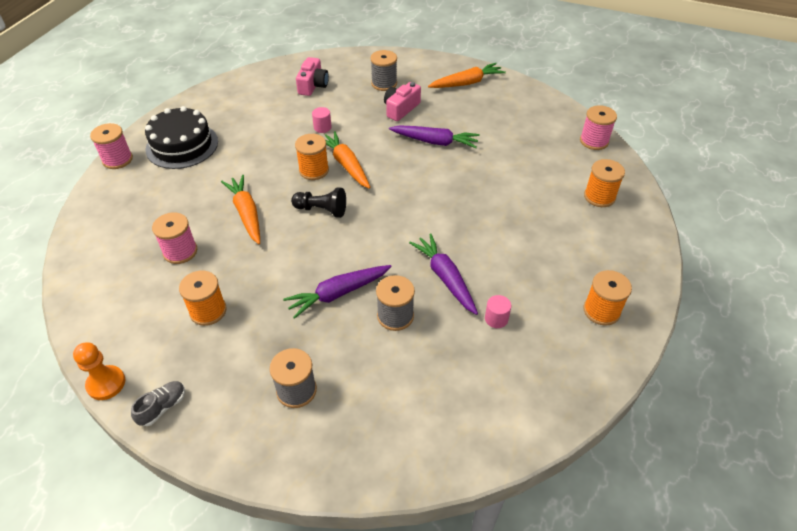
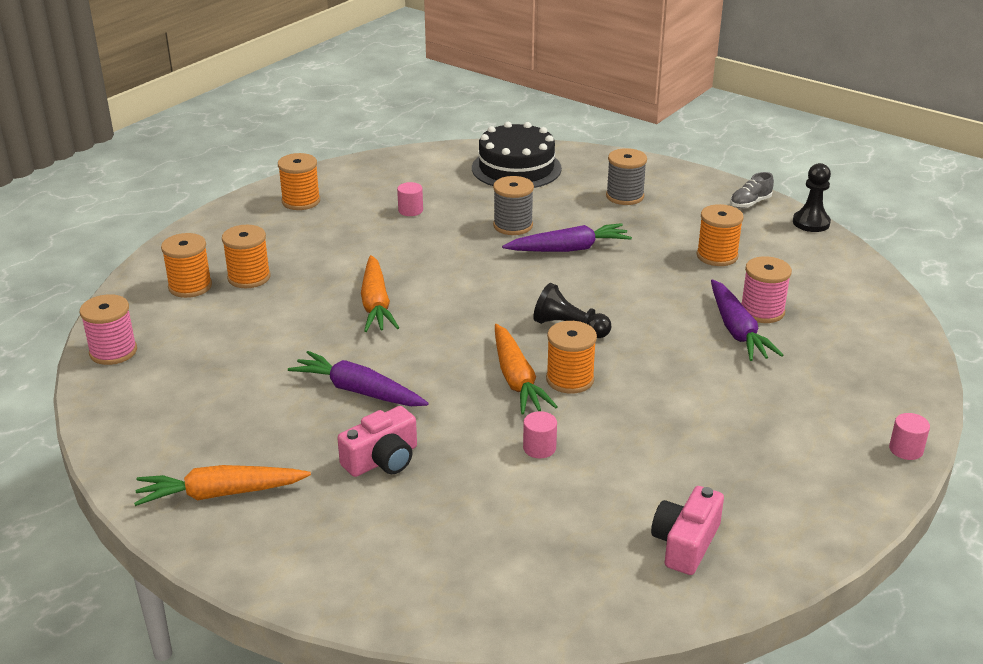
camera: 165 degrees left, 15 degrees down
orange pawn [73,342,125,400] -> black pawn [793,163,831,232]
pink spool [90,123,133,169] -> pink cylinder [889,413,930,460]
black cake [145,106,218,169] -> black cake moved to [472,122,562,188]
orange carrot [221,175,260,244] -> orange carrot moved to [361,255,399,332]
pink camera [296,57,329,96] -> pink camera moved to [651,486,724,575]
grey spool [370,50,397,91] -> none
purple carrot [409,233,478,315] -> purple carrot moved to [711,279,783,361]
none -> orange spool [222,225,270,288]

